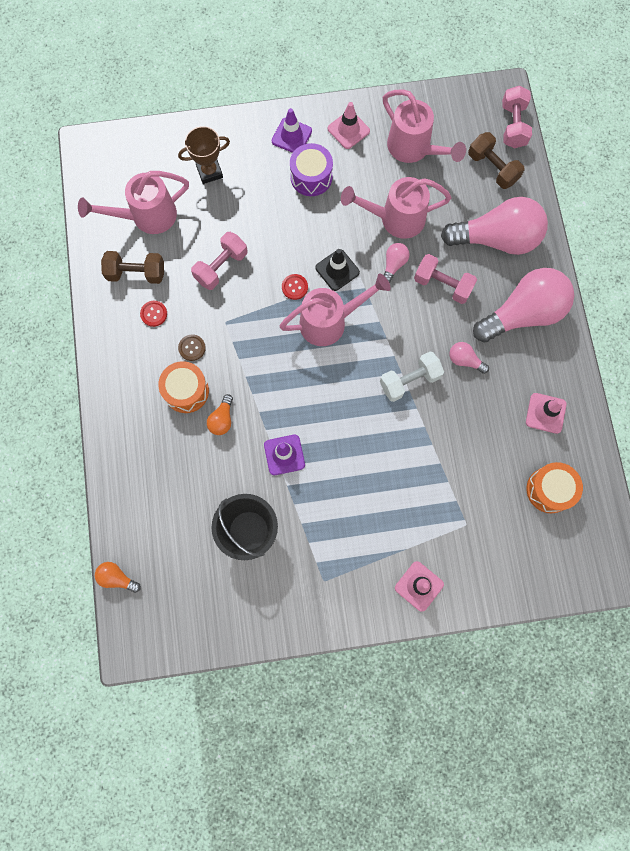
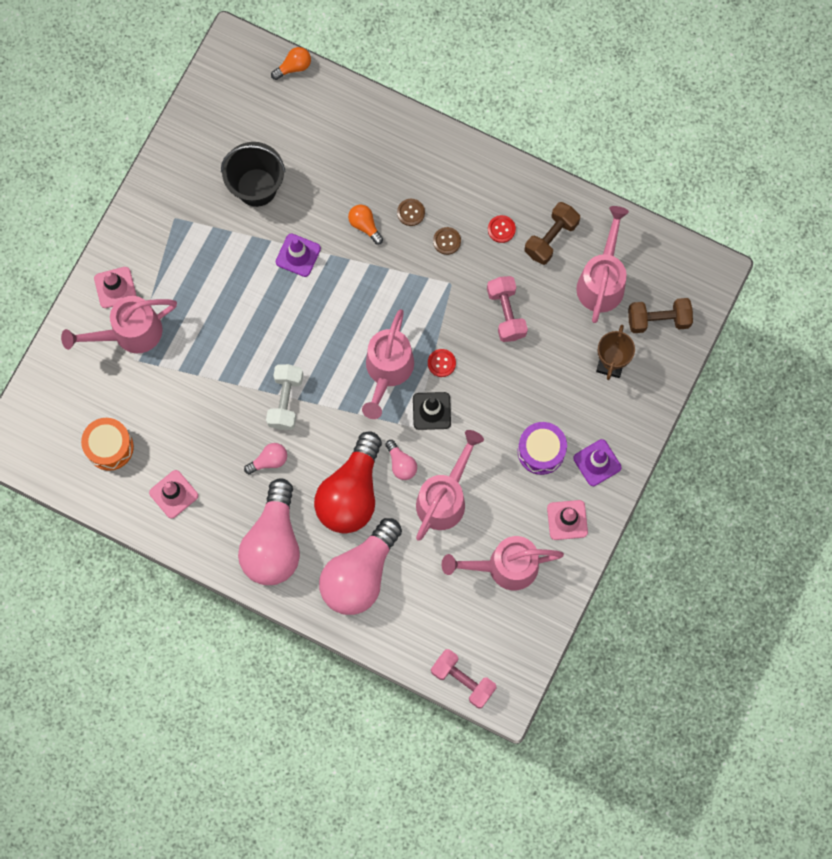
camera: 125 degrees right, 0 degrees up
orange drum [158,361,209,413] -> brown button [397,199,425,226]
pink dumbbell [414,254,477,304] -> red light bulb [314,431,382,534]
brown dumbbell [468,132,524,189] -> brown dumbbell moved to [628,298,693,333]
none -> pink watering can [61,296,177,353]

